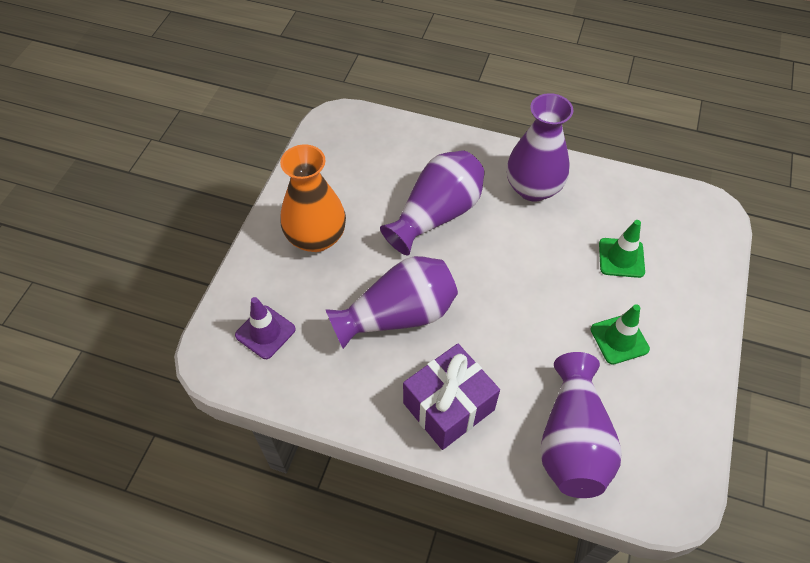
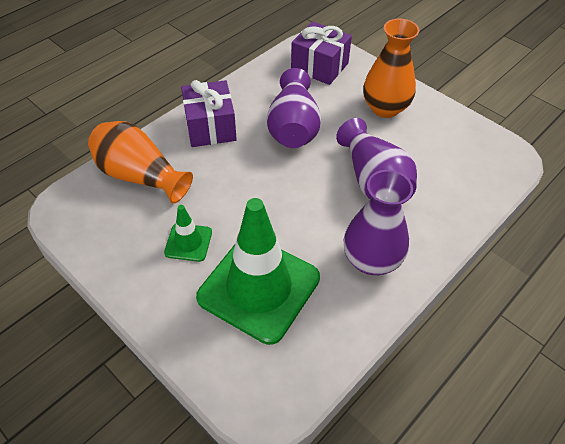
camera: 115 degrees right, 5 degrees down
purple traffic cone [235,297,296,359] -> purple gift [291,21,352,85]
purple vase [540,352,622,498] -> orange vase [88,121,193,204]
green traffic cone [599,220,645,278] -> green traffic cone [196,198,320,345], size x2.21

